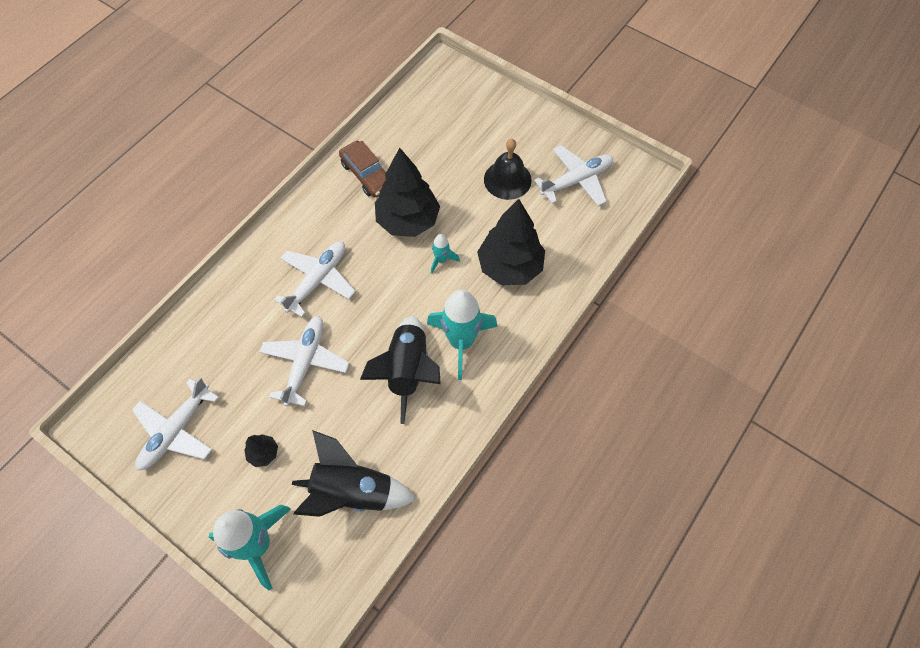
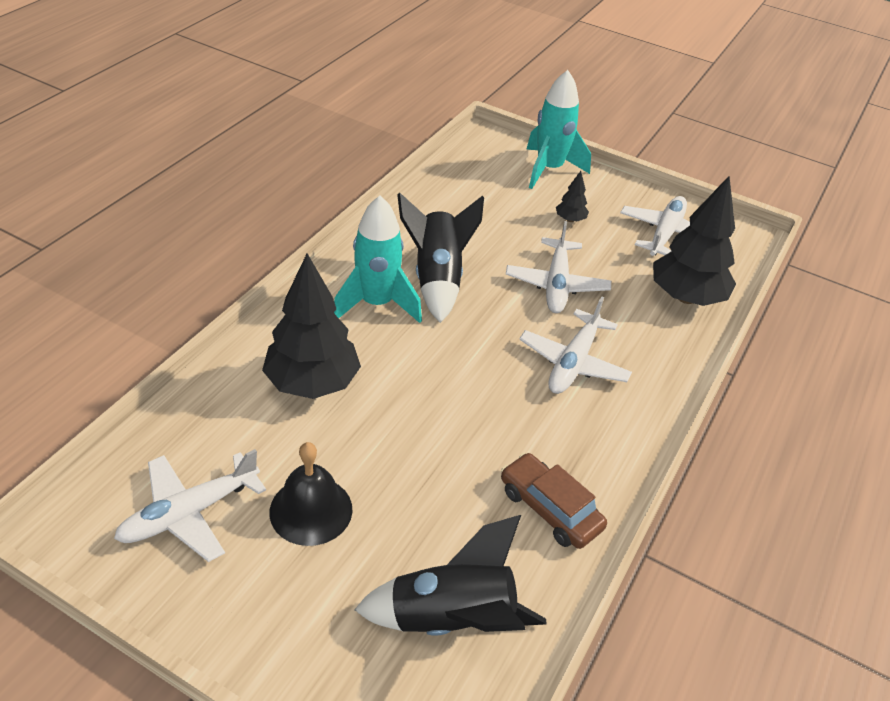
camera: 170 degrees right, 20 degrees down
black rocket [292,430,416,517] -> black rocket moved to [354,515,546,636]
black tree [375,148,440,237] -> black tree moved to [653,176,736,306]
turquoise rocket [431,234,460,274] -> none

